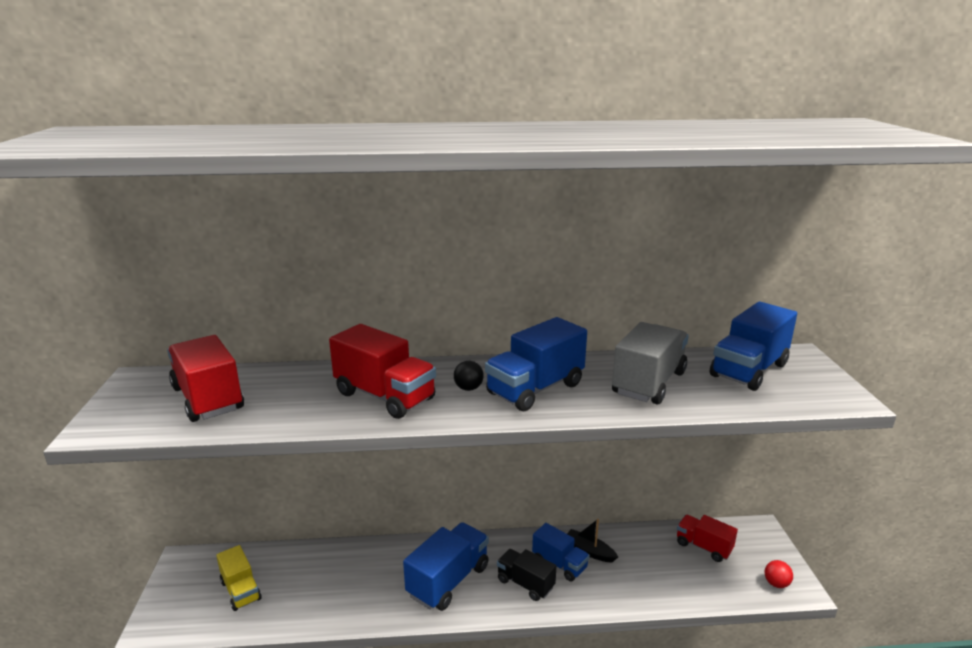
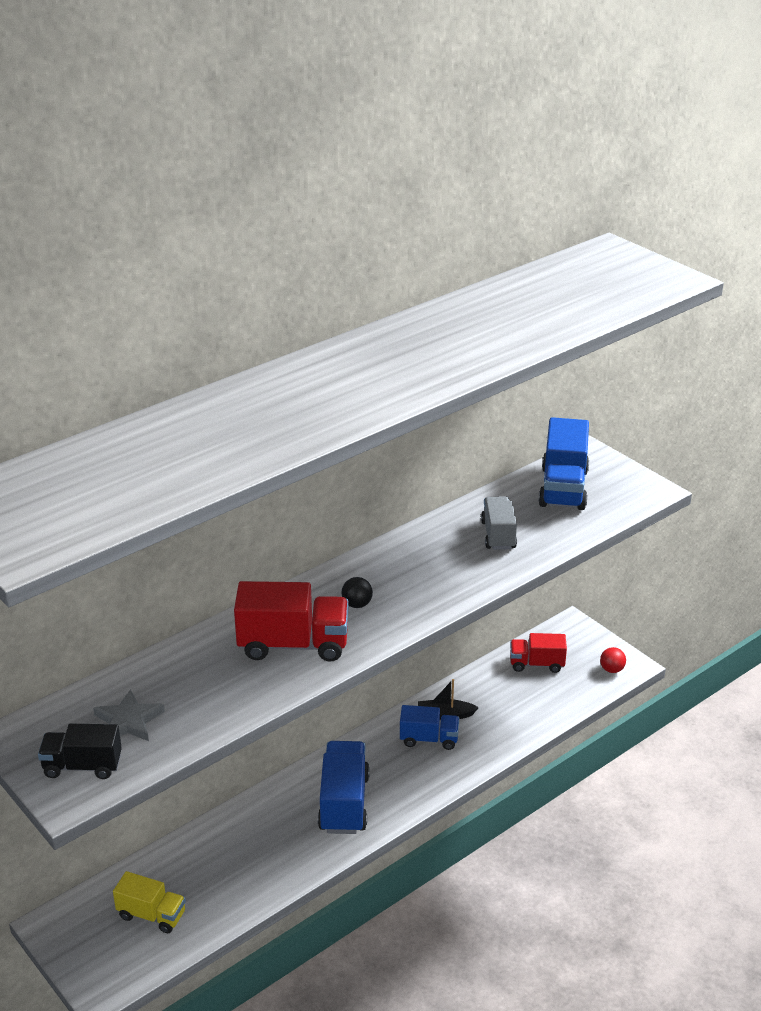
camera: 35 degrees left, 10 degrees up
red truck [167,335,244,422] -> grey star [93,689,165,741]
blue truck [485,317,587,411] -> none
black truck [497,549,557,601] -> black truck moved to [38,724,122,779]
grey truck [612,322,689,405] -> grey truck [481,496,517,550], size x0.63

